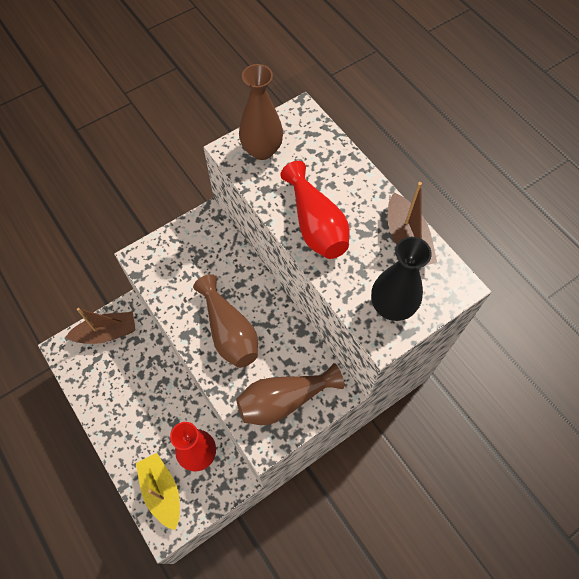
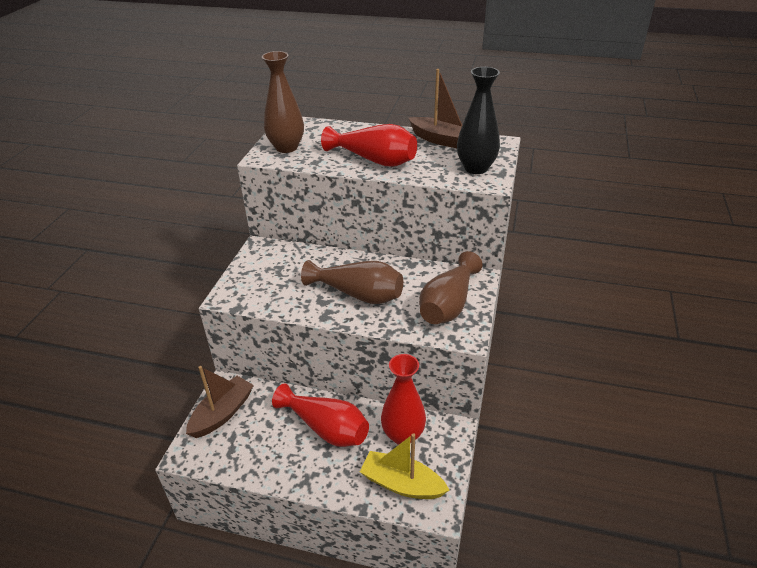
camera: 40 degrees left, 25 degrees down
none -> red vase [272,383,369,447]

